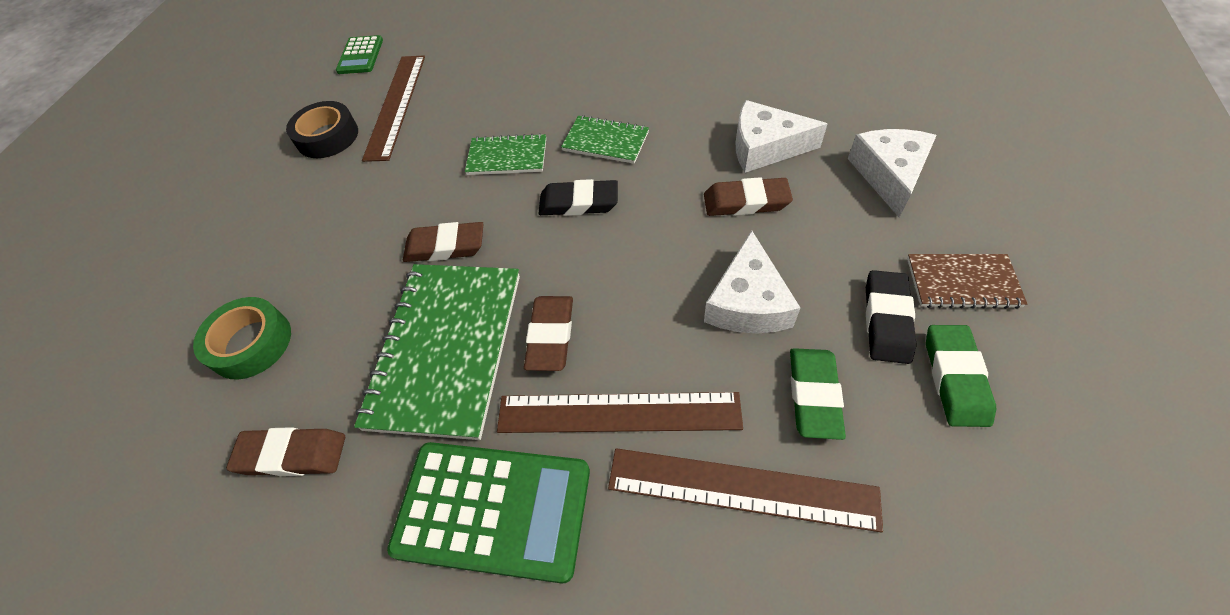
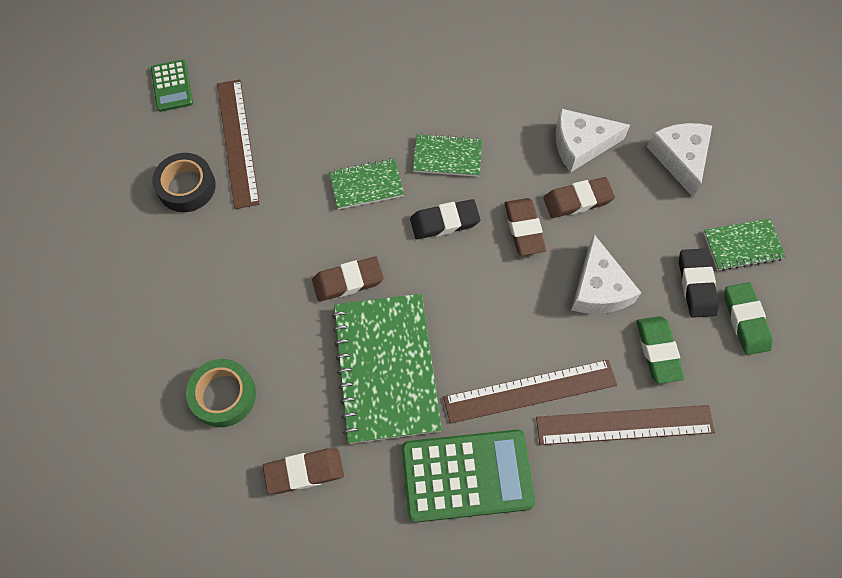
camera: 20 degrees left, 10 degrees up
brown eraser [524,296,573,371] -> brown eraser moved to [505,198,546,256]
brown notebook [907,254,1027,309] -> green notebook [703,219,786,271]

